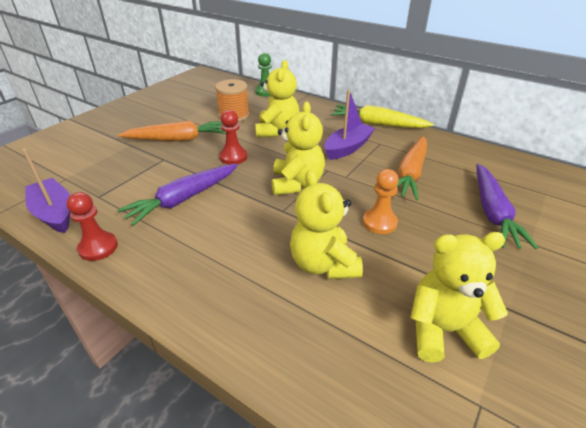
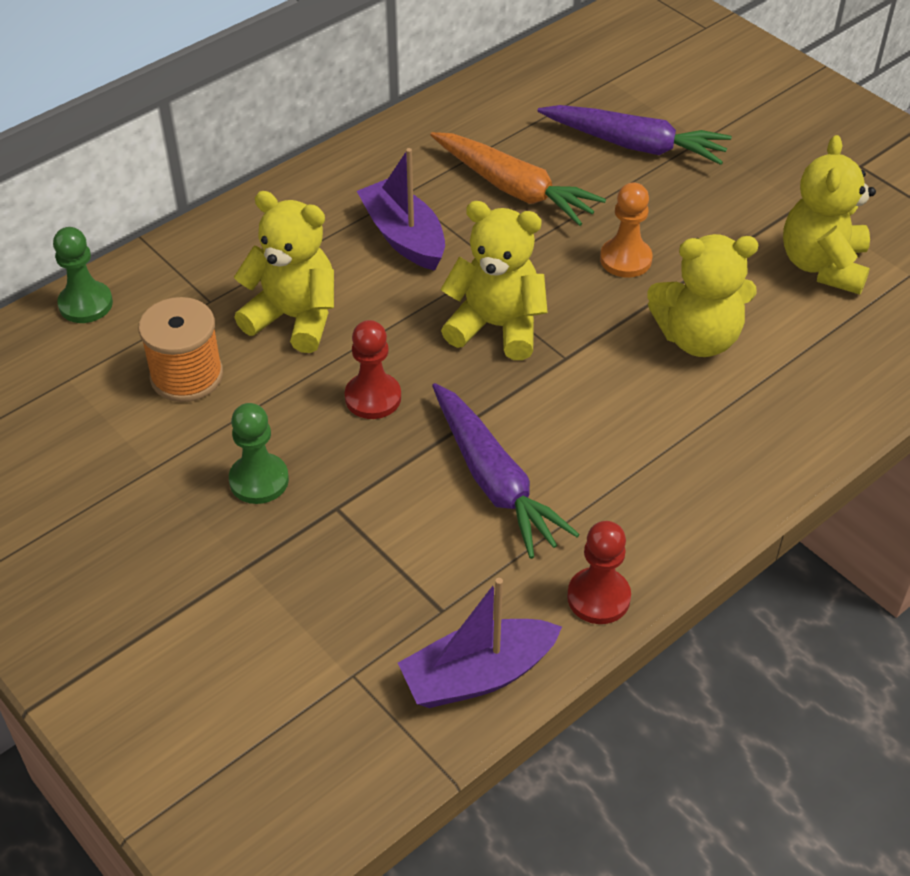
camera: 75 degrees left, 10 degrees up
orange carrot [118,121,226,141] -> green pawn [229,403,289,504]
yellow carrot [331,105,434,128] -> none

